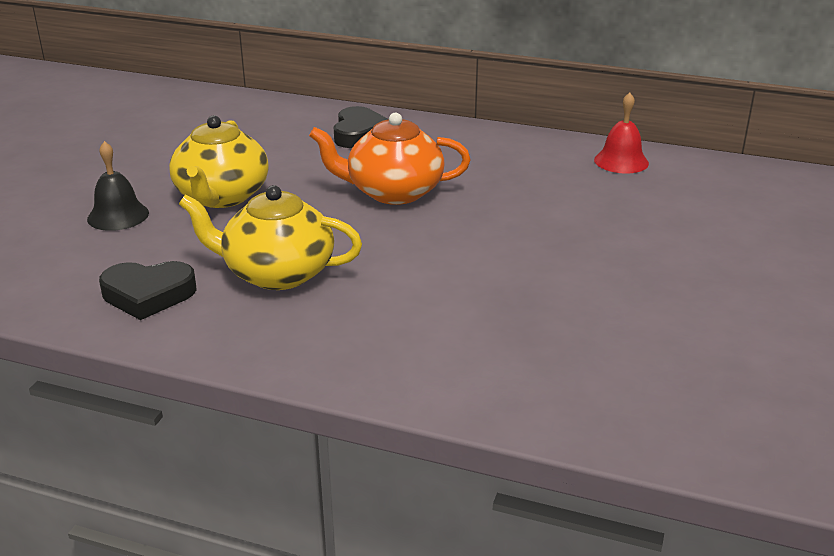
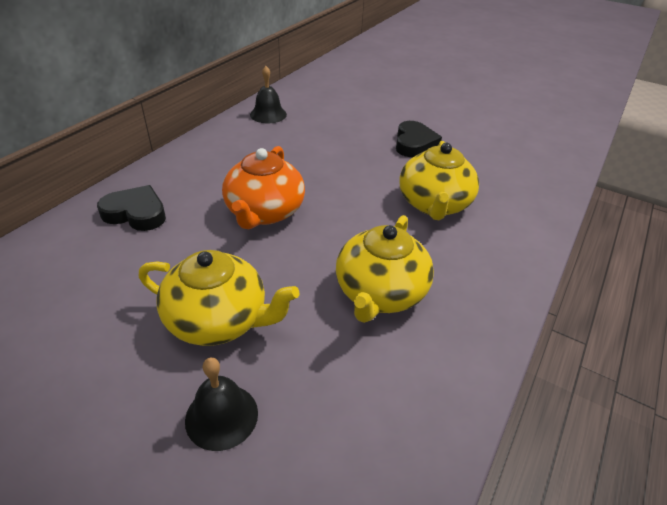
camera: 80 degrees left, 10 degrees up
black heart [99,261,197,320] -> black heart moved to [396,121,442,157]
red bell [594,92,649,174] -> black bell [250,66,287,123]
none -> yellow teapot [399,141,479,220]

